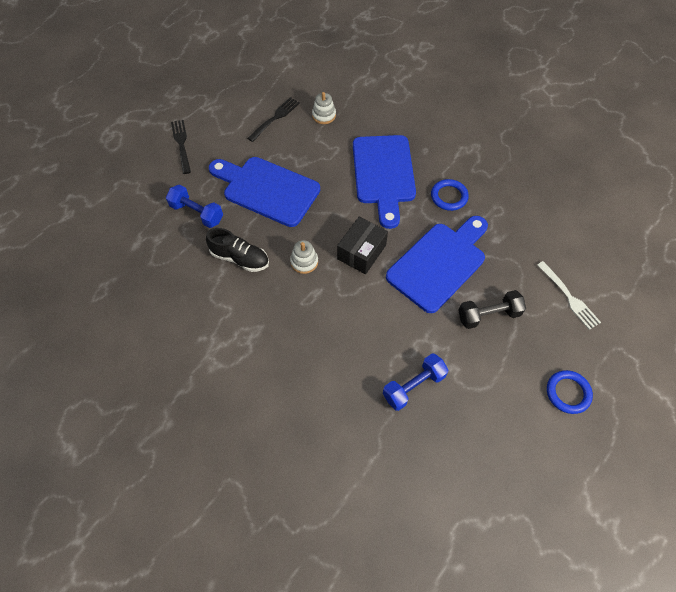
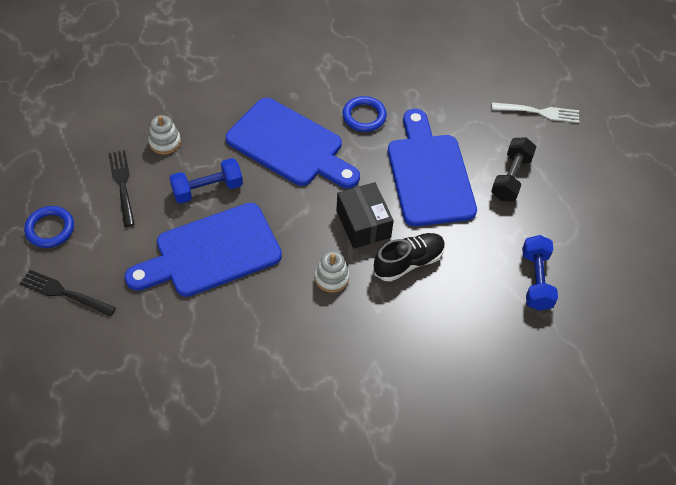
camera: 55 degrees left, 5 degrees down
blue dumbbell [166,185,223,228] -> blue dumbbell moved to [169,158,243,204]
black shoe [206,228,269,272] -> black shoe moved to [374,233,445,282]
blue ring [547,370,593,414] -> blue ring moved to [24,206,74,248]

